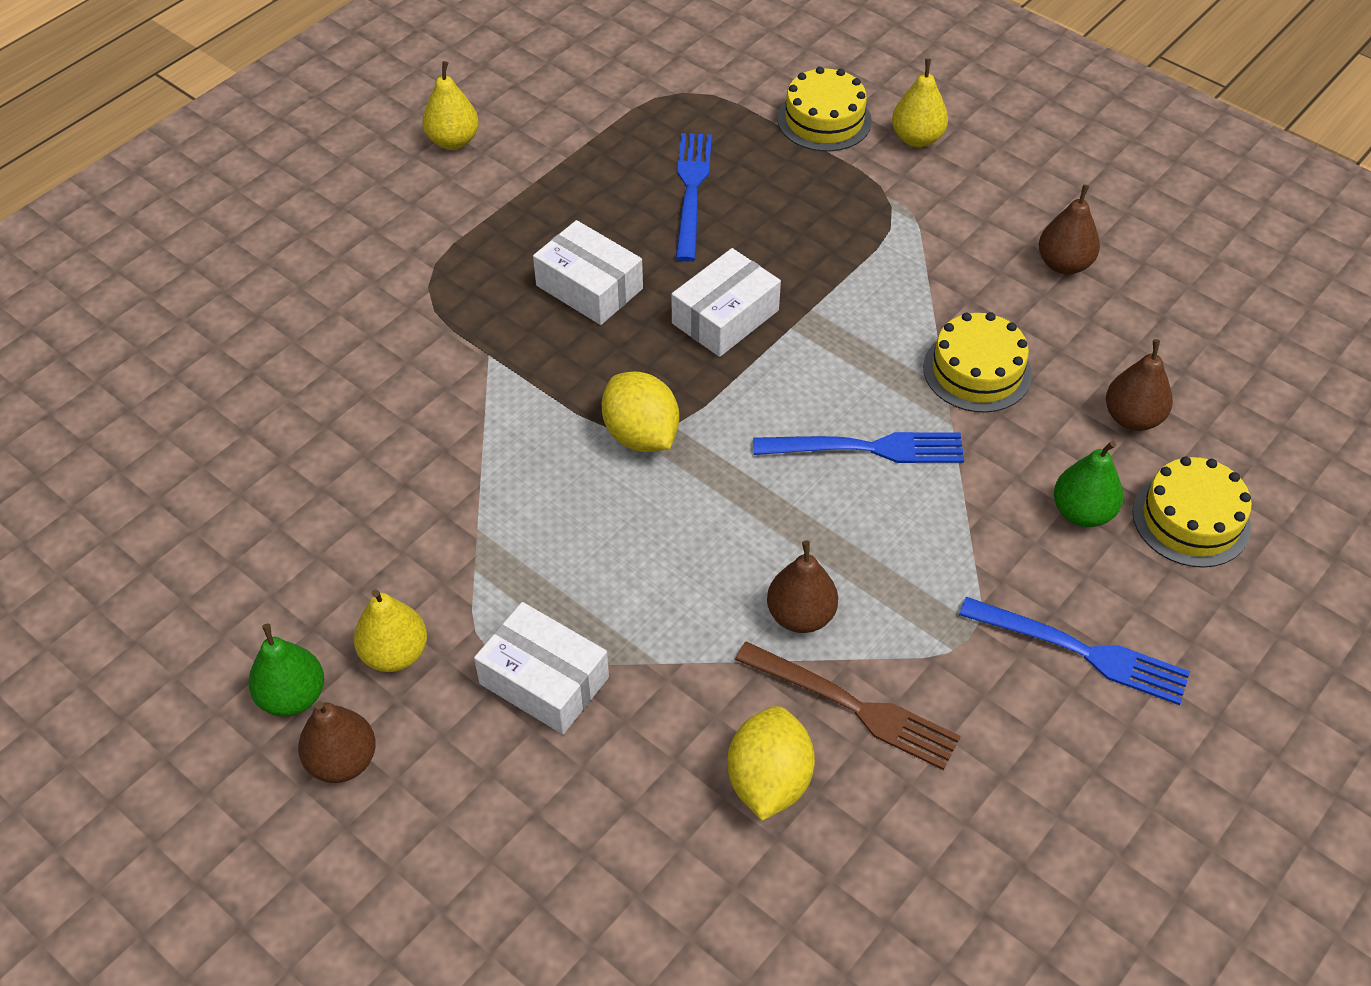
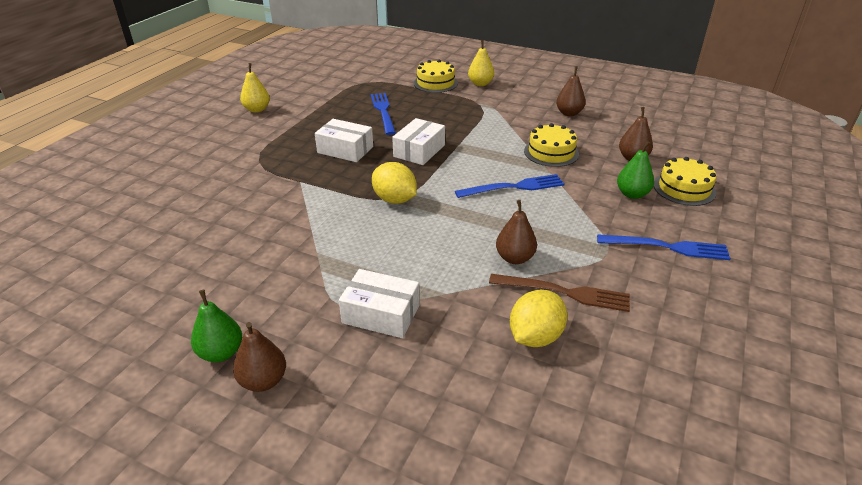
camera: 15 degrees left, 15 degrees down
yellow pear [354,589,427,672] -> none
yellow lemon [727,706,815,821] -> yellow lemon turned 45 degrees clockwise [510,290,568,347]

